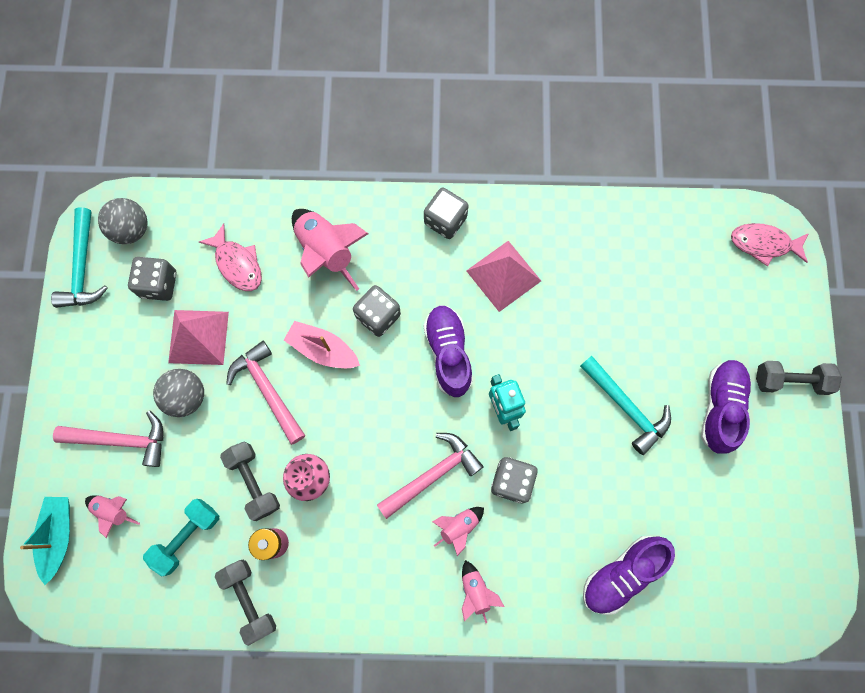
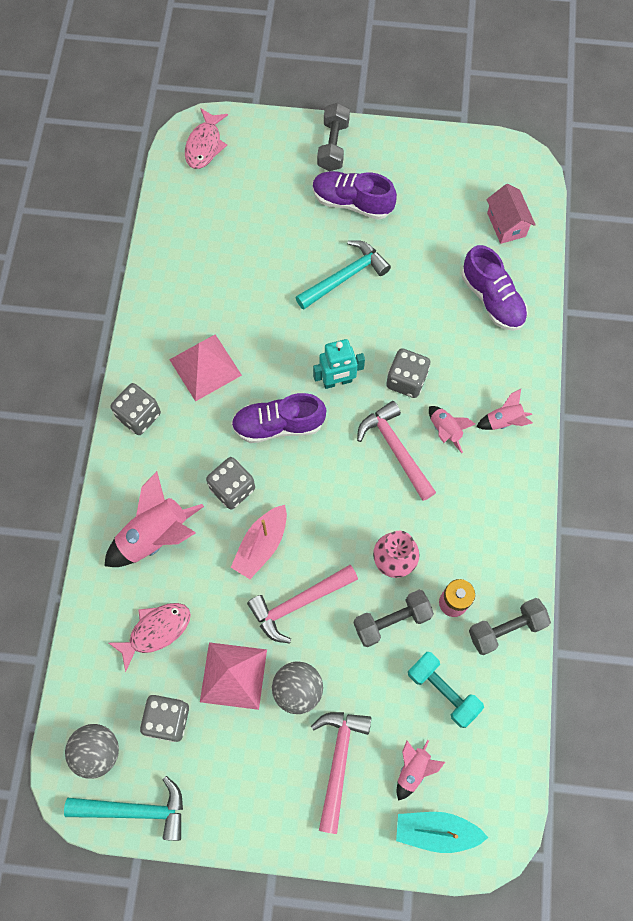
camera: 85 degrees left, 5 degrees down
none -> pink house [487,184,536,244]

